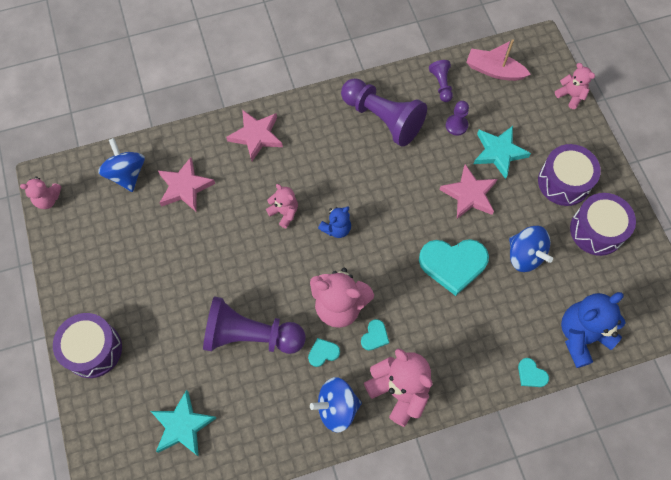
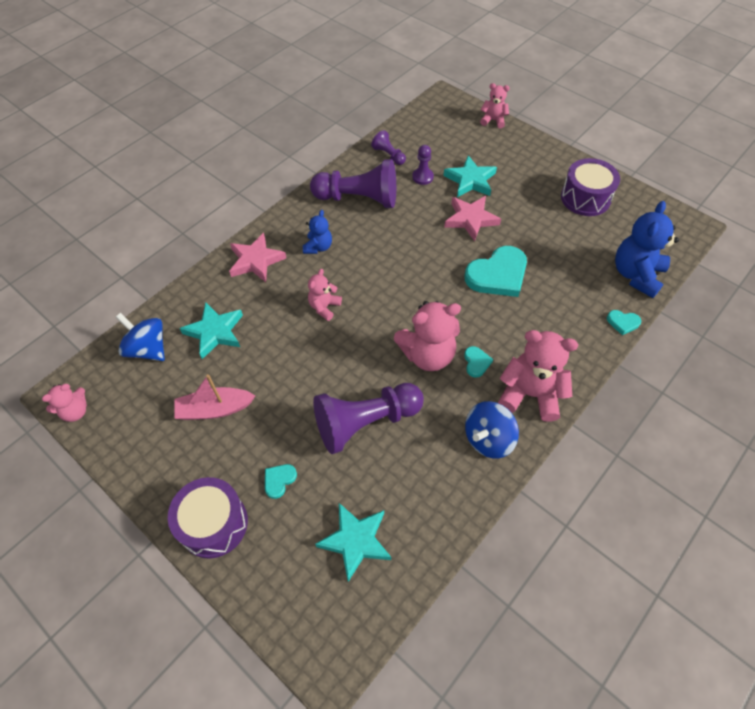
camera: 30 degrees left, 10 degrees down
pink star [158,157,215,212] -> turquoise star [180,302,243,359]
pink teddy bear [266,184,298,228] -> pink teddy bear turned 75 degrees counterclockwise [308,269,342,321]
turquoise heart [308,338,340,367] -> turquoise heart moved to [265,464,297,499]
blue teddy bear [318,207,351,238] -> blue teddy bear moved to [303,210,332,254]
pink boat [466,39,531,81] -> pink boat moved to [174,374,255,420]
blue spinning top [509,226,553,272] -> none
purple drum [538,144,601,206] -> none

